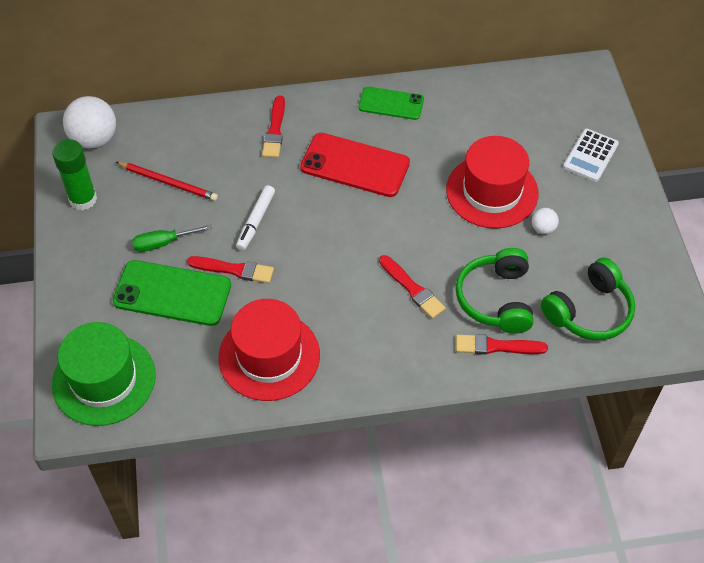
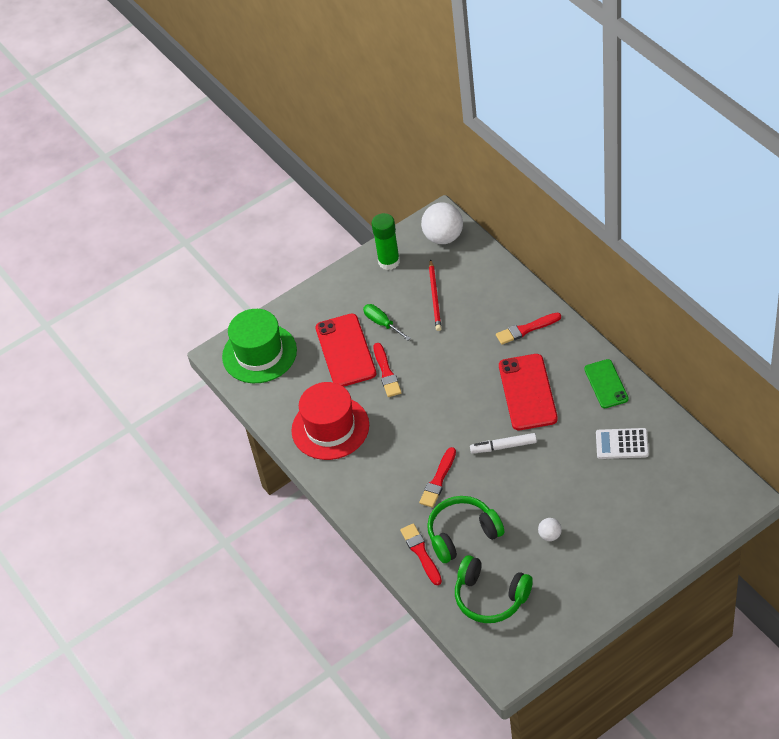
camera: 70 degrees right, 5 degrees down
green phone [112,260,231,326] -> red phone [315,314,376,387]
white marker [236,185,275,251] -> white marker moved to [470,433,537,453]
red hat [446,136,538,229] -> none
white calculator [563,128,619,182] -> white calculator moved to [596,428,649,459]

